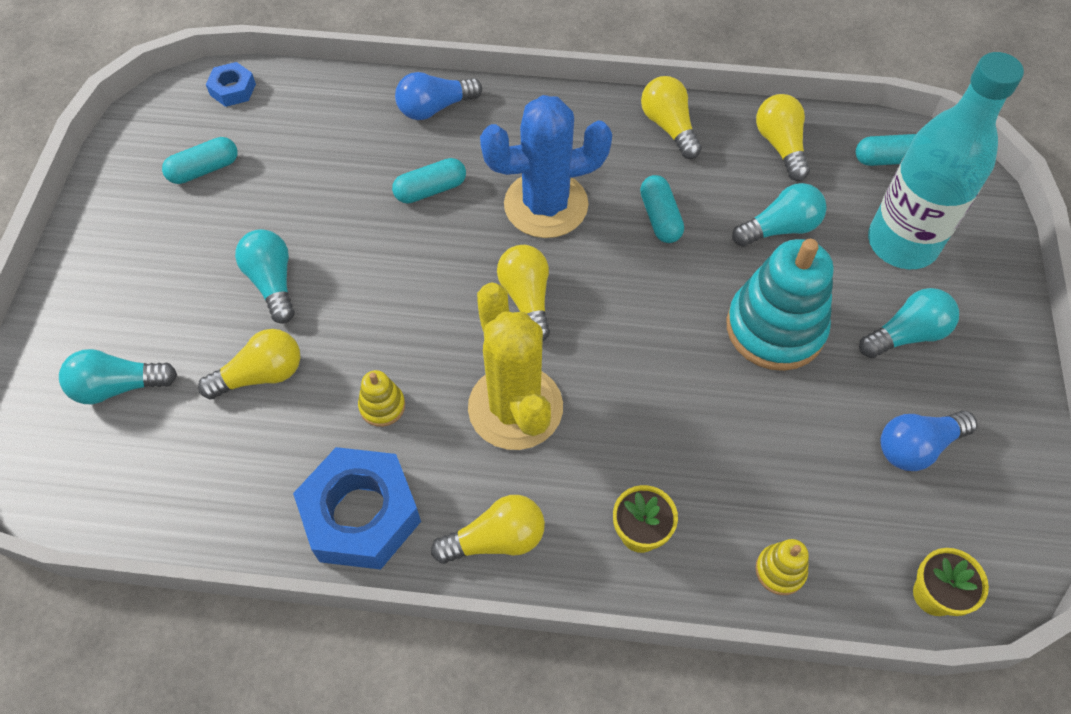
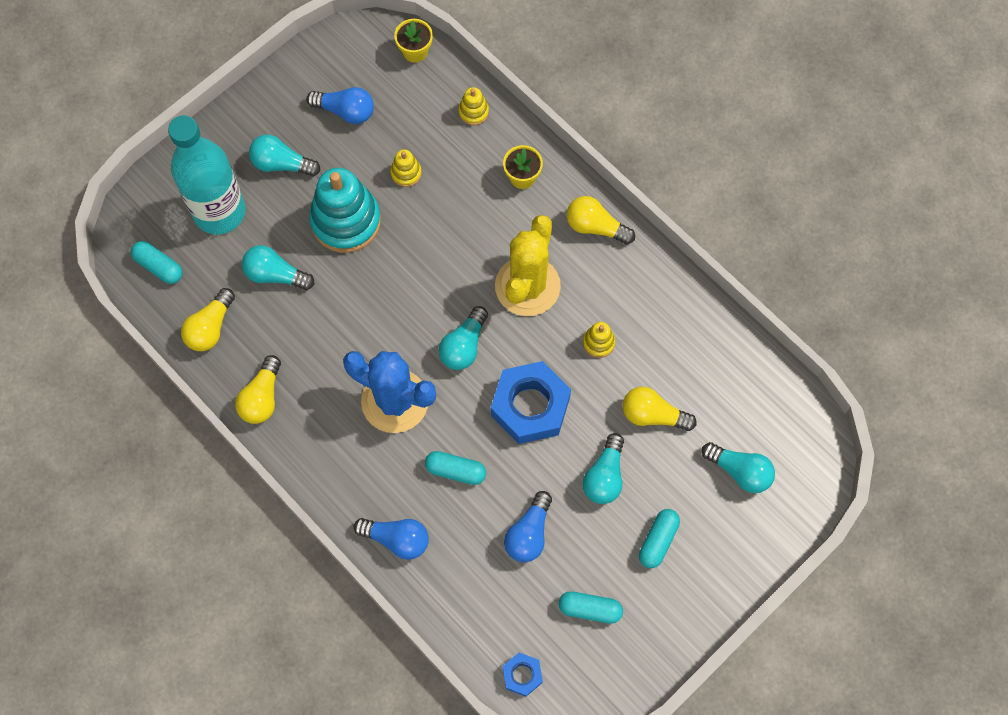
camera: 140 degrees left, 10 degrees up
blue nut [293,447,421,570] -> blue nut moved to [491,361,571,444]
yellow light bulb [497,245,550,342] -> turquoise light bulb [438,306,488,370]
turquoise capsule [640,175,684,243] -> turquoise capsule moved to [639,509,680,568]
none -> yellow stacking toy [390,149,422,187]
none -> blue light bulb [504,491,552,562]

